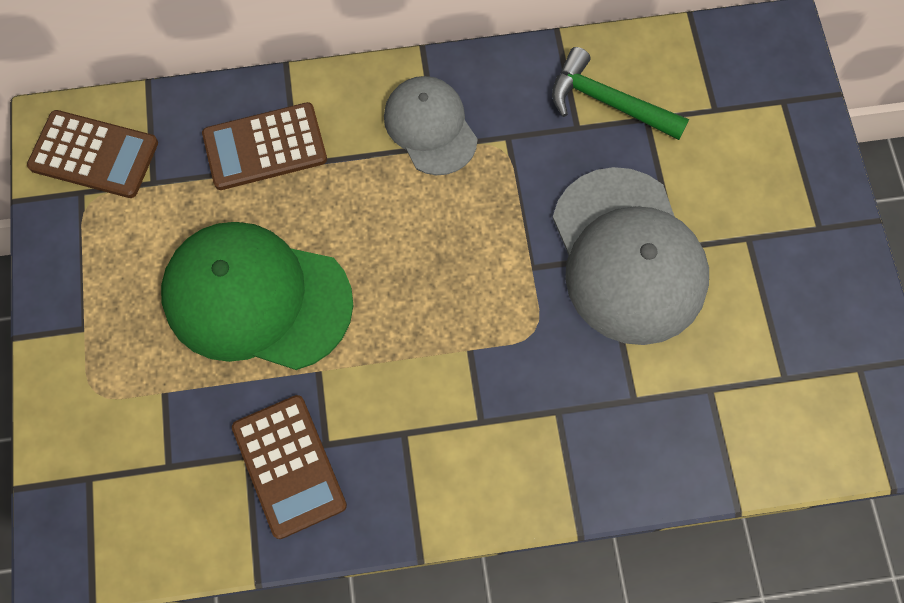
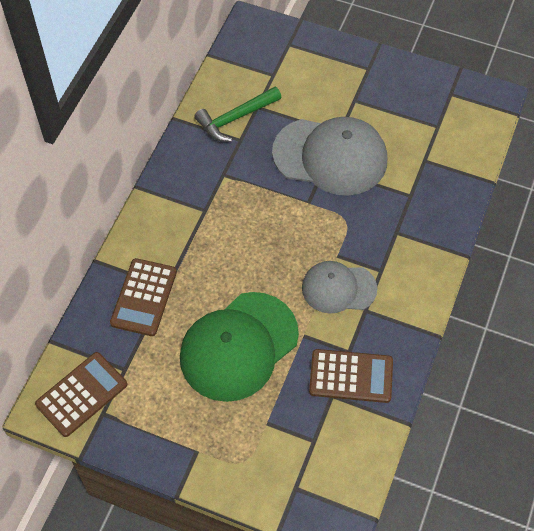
camera: 60 degrees left, 10 degrees down
grey cap [384,76,478,175] -> grey cap moved to [302,261,377,314]

